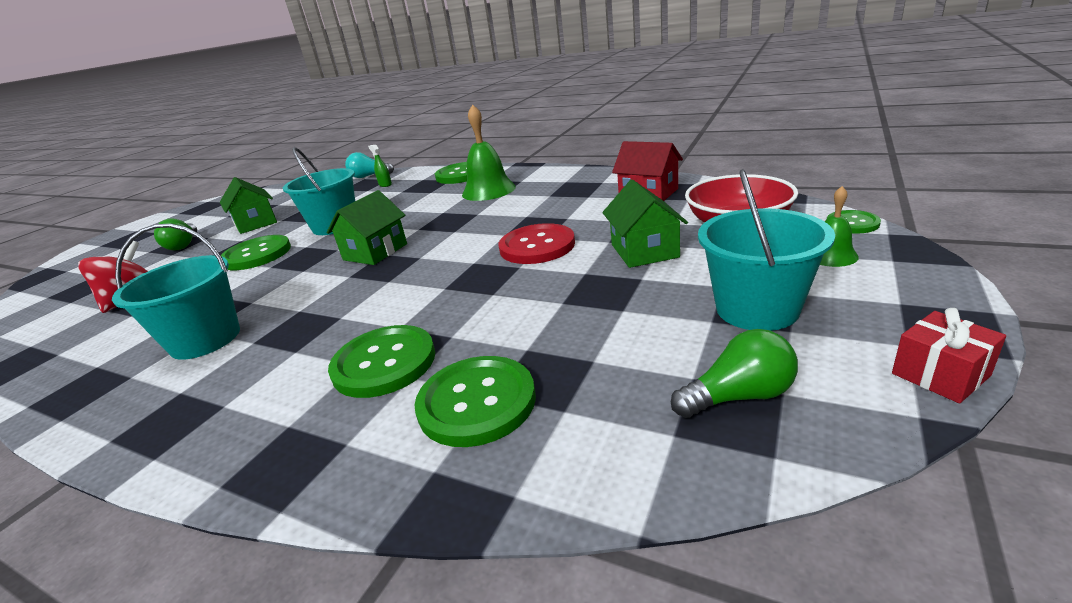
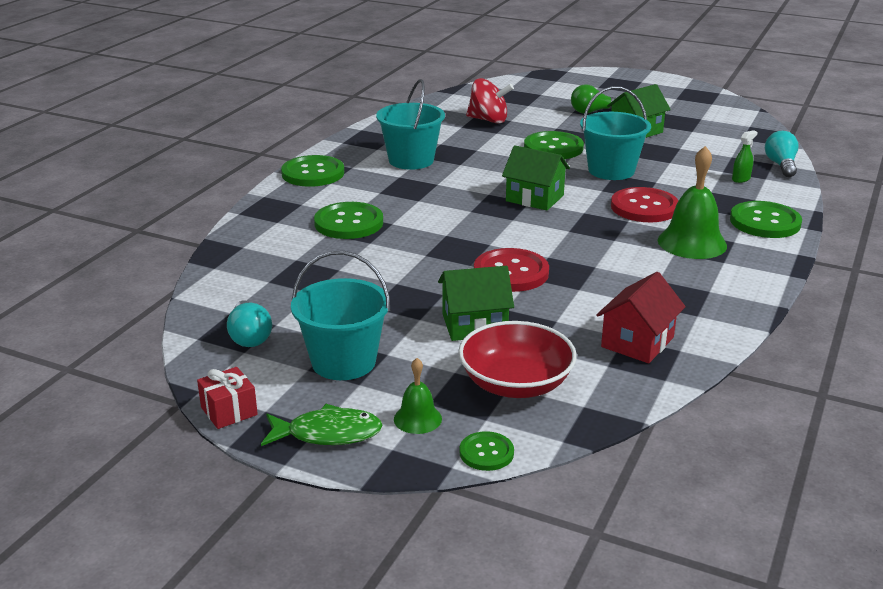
camera: 85 degrees right, 0 degrees up
green button [414,356,536,447] -> green button moved to [281,155,344,187]
green light bulb [671,329,798,418] -> turquoise light bulb [227,300,272,347]
none -> green fish [261,404,383,446]
none -> red button [611,187,678,222]

